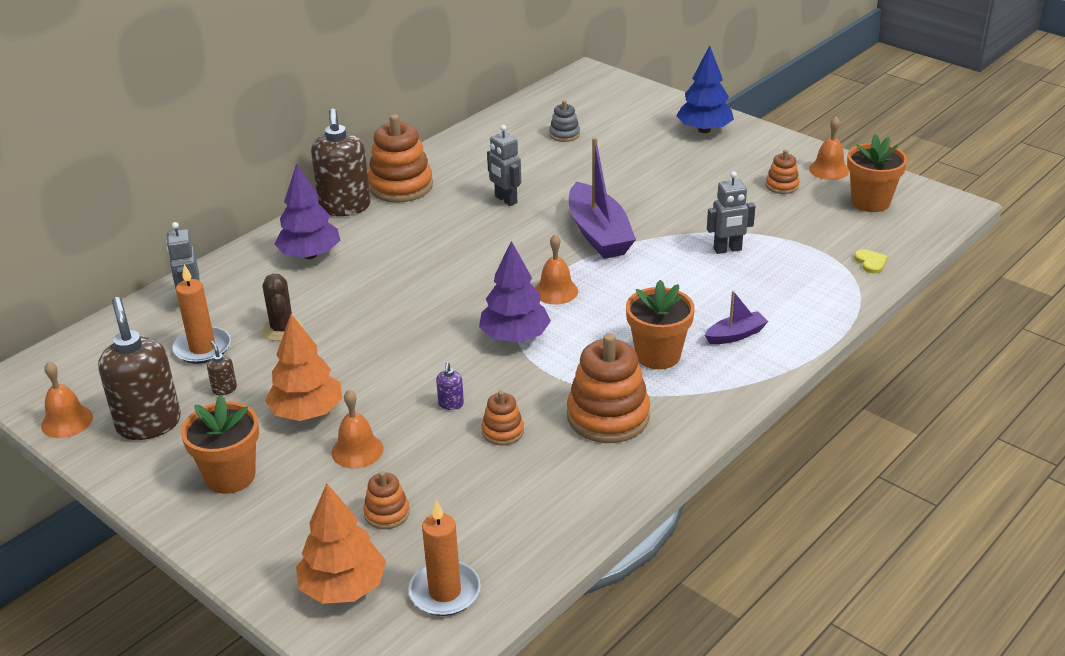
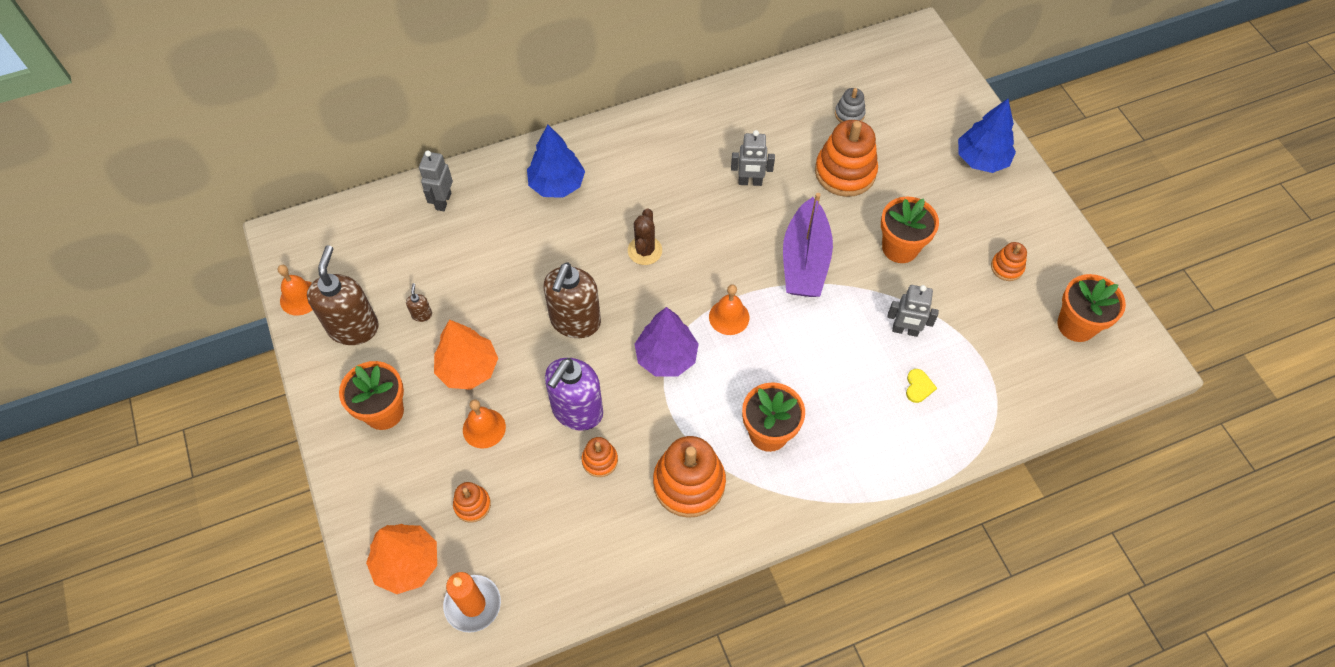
camera: 25 degrees right, 25 degrees up
orange candle [172,264,231,364] -> none
brown cactus [262,274,303,341] -> brown cactus moved to [628,209,662,265]
purple tree [274,164,340,259] -> blue tree [527,125,585,198]
brown soap dispenser [311,109,371,216] -> brown soap dispenser moved to [543,263,601,338]
orange stacking toy [368,114,433,203] -> orange stacking toy moved to [815,120,878,197]
purple soap dispenser [436,362,464,410] -> purple soap dispenser [545,358,603,431], size x2.49
grey robot [487,125,521,206] -> grey robot turned 75 degrees counterclockwise [731,130,775,186]
purple boat [705,291,768,344] -> none
orange bell [809,116,849,180] -> none
yellow heart [854,249,888,274] -> yellow heart moved to [906,369,937,403]
none -> orange flower pot [881,197,939,263]

